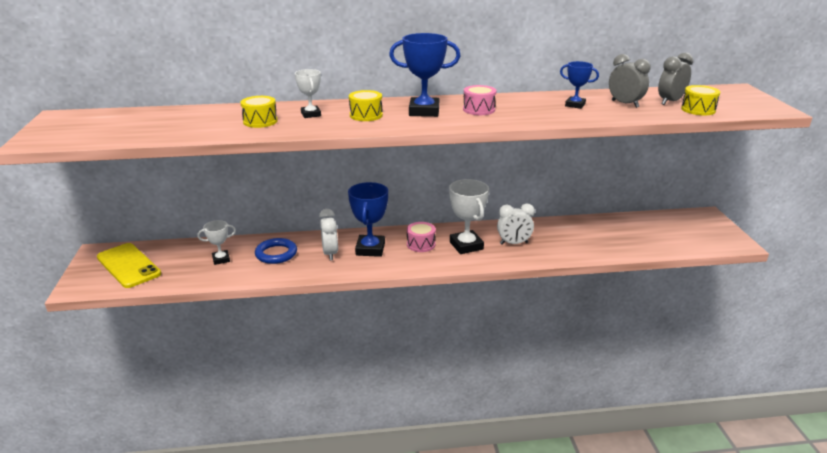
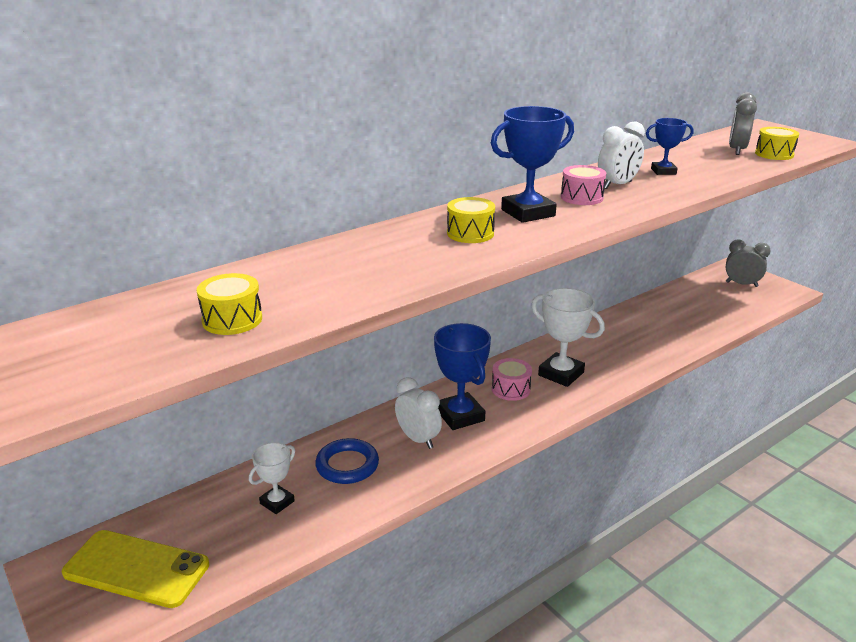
camera: 30 degrees left, 0 degrees up
yellow drum [240,96,278,128] -> yellow drum moved to [197,273,262,335]
white trophy [295,69,321,118] -> none
white clock [497,203,535,245] -> white clock moved to [598,121,645,189]
grey clock [609,54,651,108] -> grey clock moved to [726,239,771,287]

